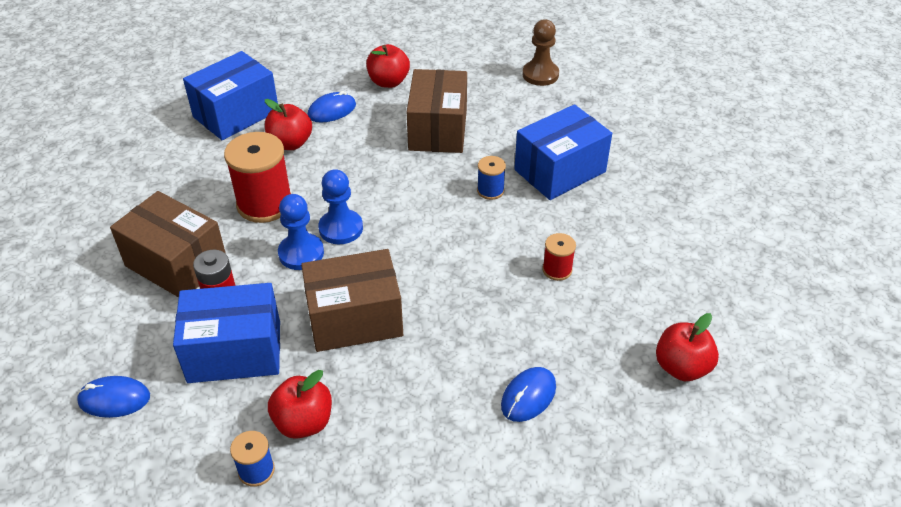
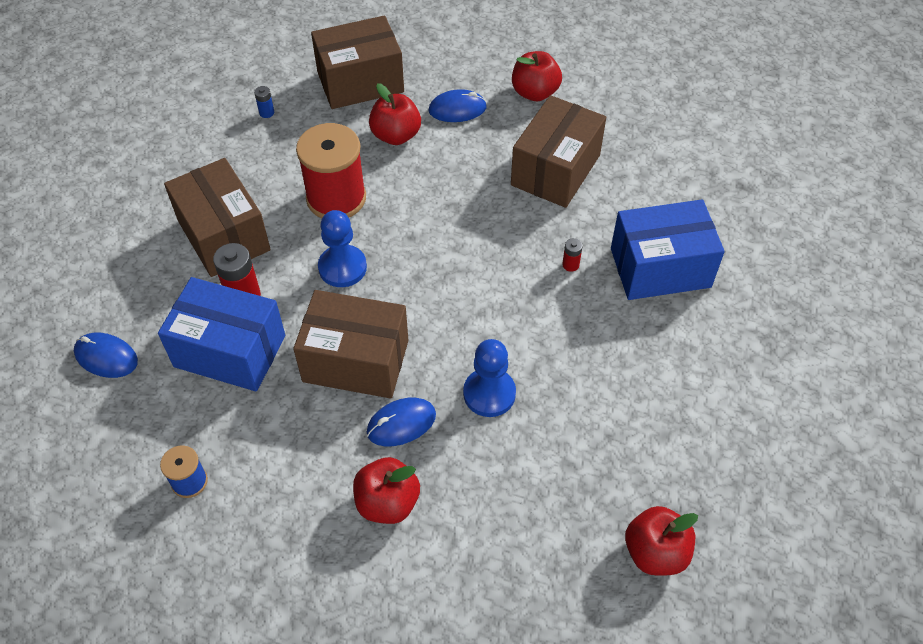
camera: 25 degrees right, 10 degrees up
blue box [183,51,278,140] -> brown box [311,15,404,109]
red apple [268,370,332,439] -> red apple moved to [353,457,420,524]
blue pawn [318,169,363,244] -> blue pawn moved to [463,339,516,417]
blue spool [477,156,506,200] -> red battery [562,238,583,272]
blue mouse [501,367,556,422] -> blue mouse moved to [367,398,436,446]
brown pawn [523,19,559,86] -> none
red spool [542,233,576,281] -> none
none -> blue battery [254,86,274,118]

